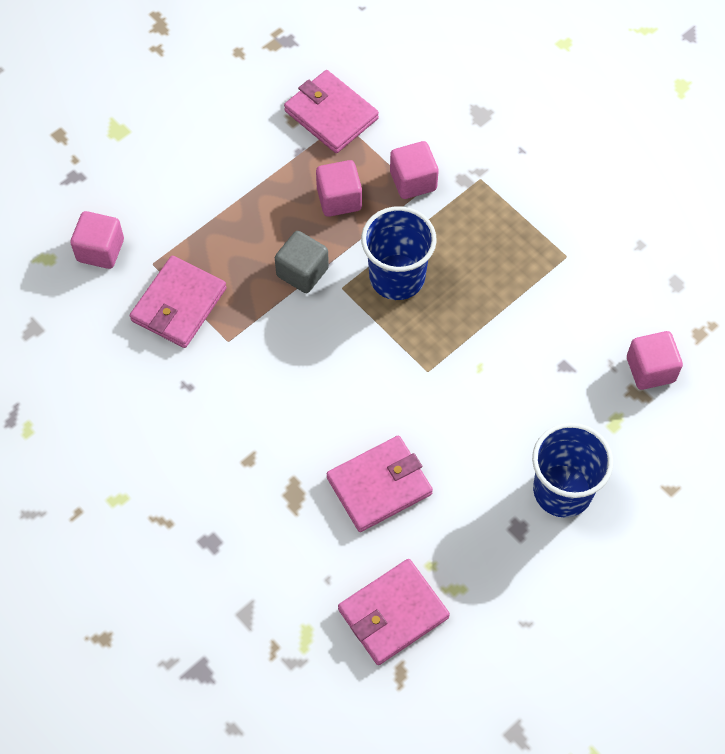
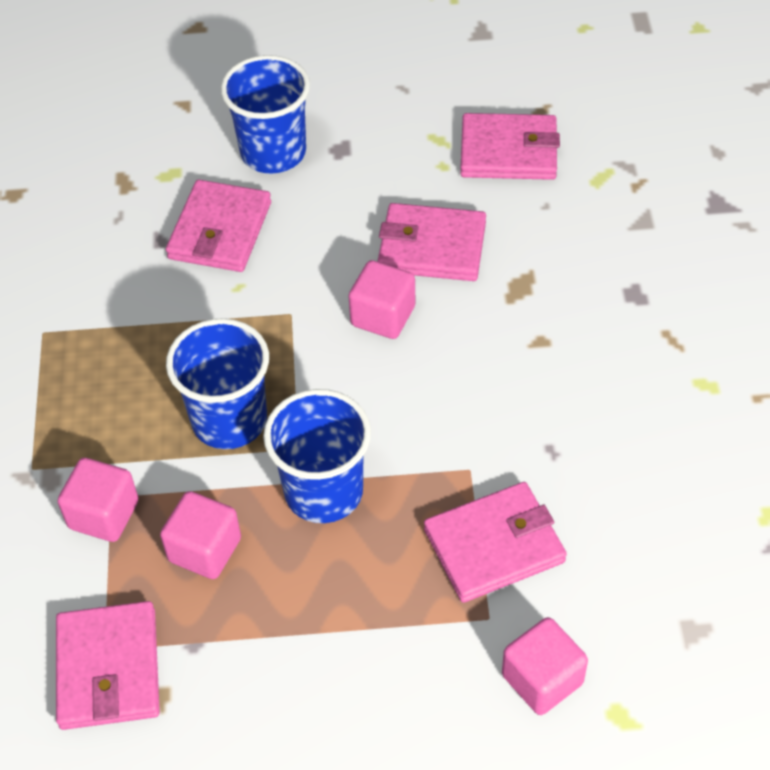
camera: 140 degrees left, 10 degrees down
grey cube [275,231,329,293] -> blue cup [263,389,371,523]
pink cube [627,331,683,390] -> pink cube moved to [348,260,415,339]
none -> pink wallet [166,180,271,272]

